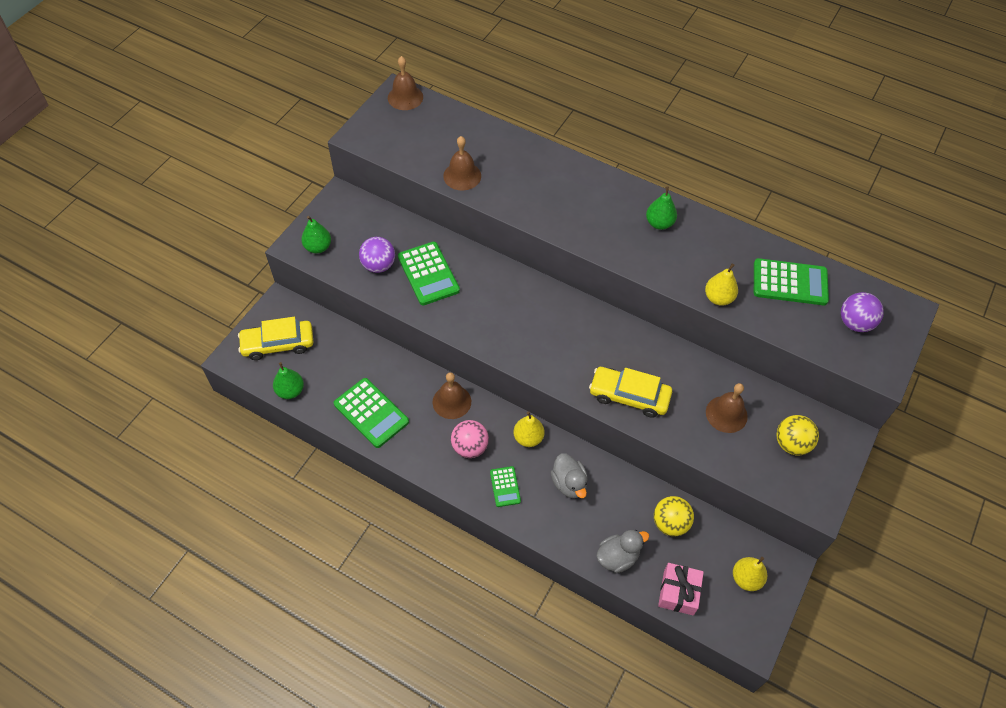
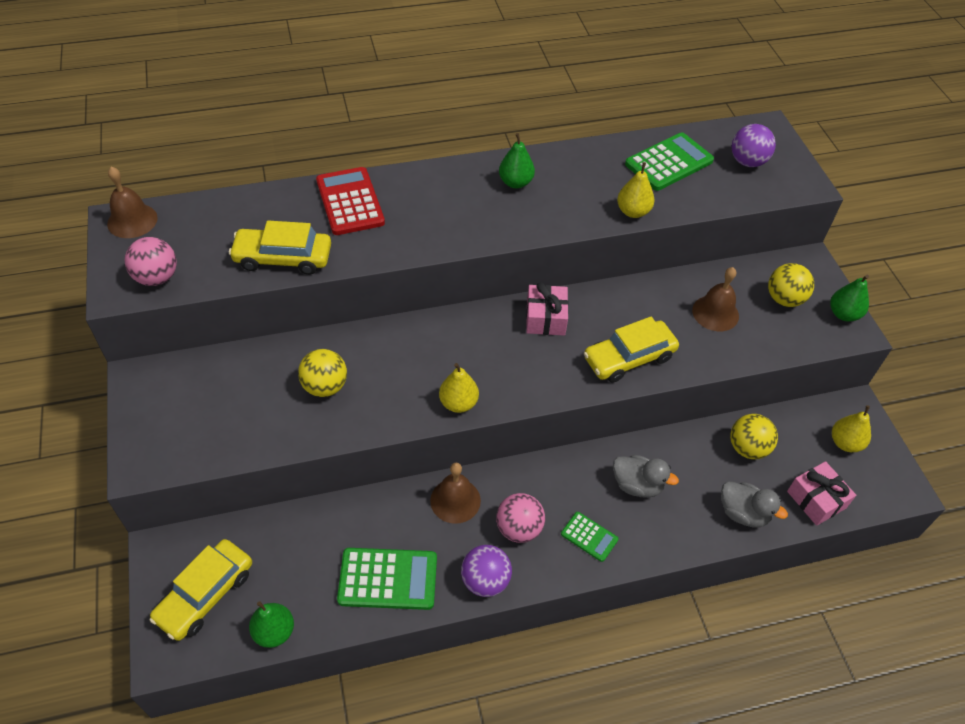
camera: 45 degrees left, 5 degrees down
green pear [301,216,331,254] -> green pear moved to [830,275,869,321]
purple ball [359,237,395,273] -> purple ball moved to [461,545,512,597]
green calculator [398,241,460,305] -> yellow ball [298,349,347,397]
brown bell [443,136,481,190] -> yellow car [229,221,331,275]
yellow pear [514,411,545,447] -> yellow pear moved to [439,363,479,413]
grey duck [597,530,649,573] -> grey duck turned 105 degrees clockwise [721,482,788,527]
none -> pink ball [125,237,177,286]
none -> red calculator [316,167,385,235]
none -> pink gift [526,282,568,336]

